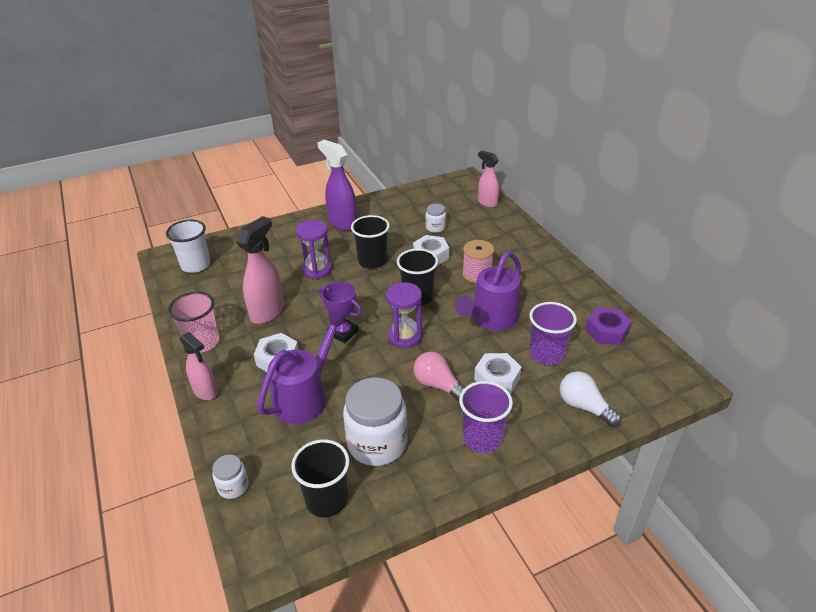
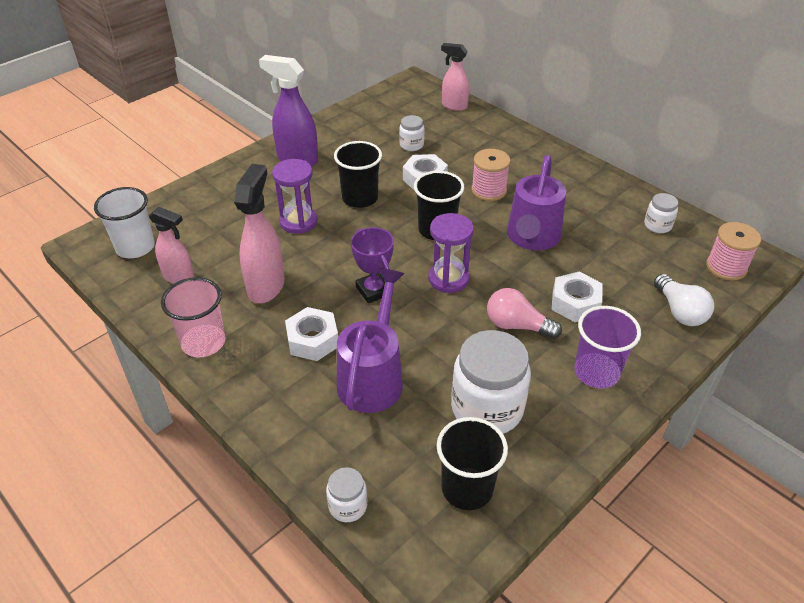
camera: 20 degrees left, 5 degrees up
pink spray bottle [180,332,218,400] -> pink spray bottle moved to [149,206,194,284]
purple trophy [319,281,362,343] -> purple trophy turned 45 degrees clockwise [351,227,394,304]
purple cup [529,302,577,365] -> none
white light bulb [560,371,621,427] -> white light bulb turned 135 degrees counterclockwise [654,274,714,326]
purple nut [585,307,632,345] -> white jar [644,193,678,233]
none -> pink spool [706,222,761,281]

